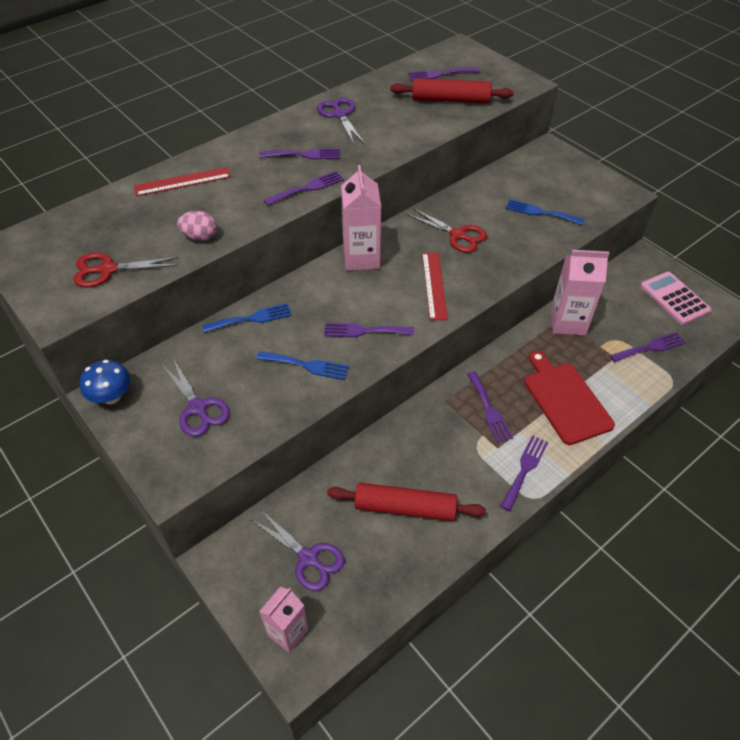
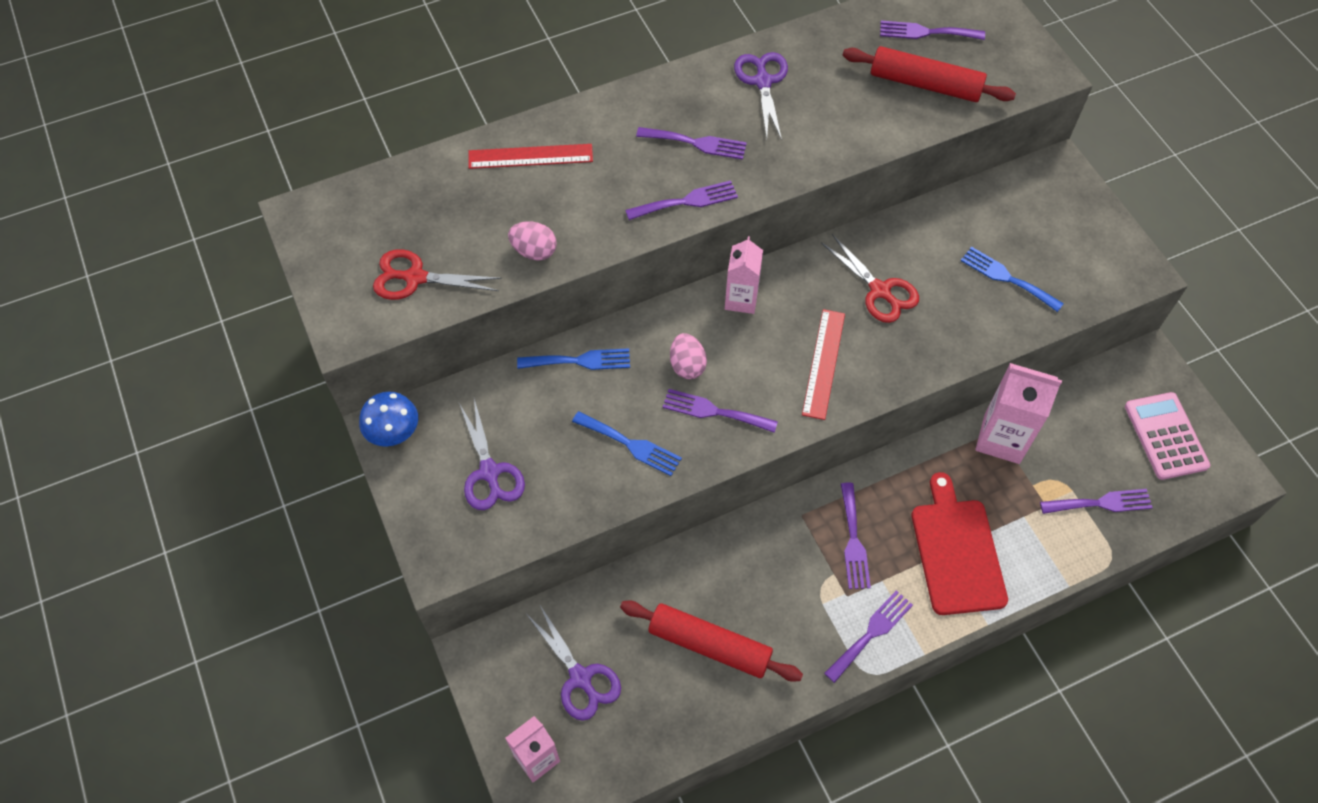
camera: 15 degrees right, 10 degrees up
pink carton [341,165,381,271] -> pink carton [725,236,763,314], size x0.66
none -> pink egg [670,333,707,379]

